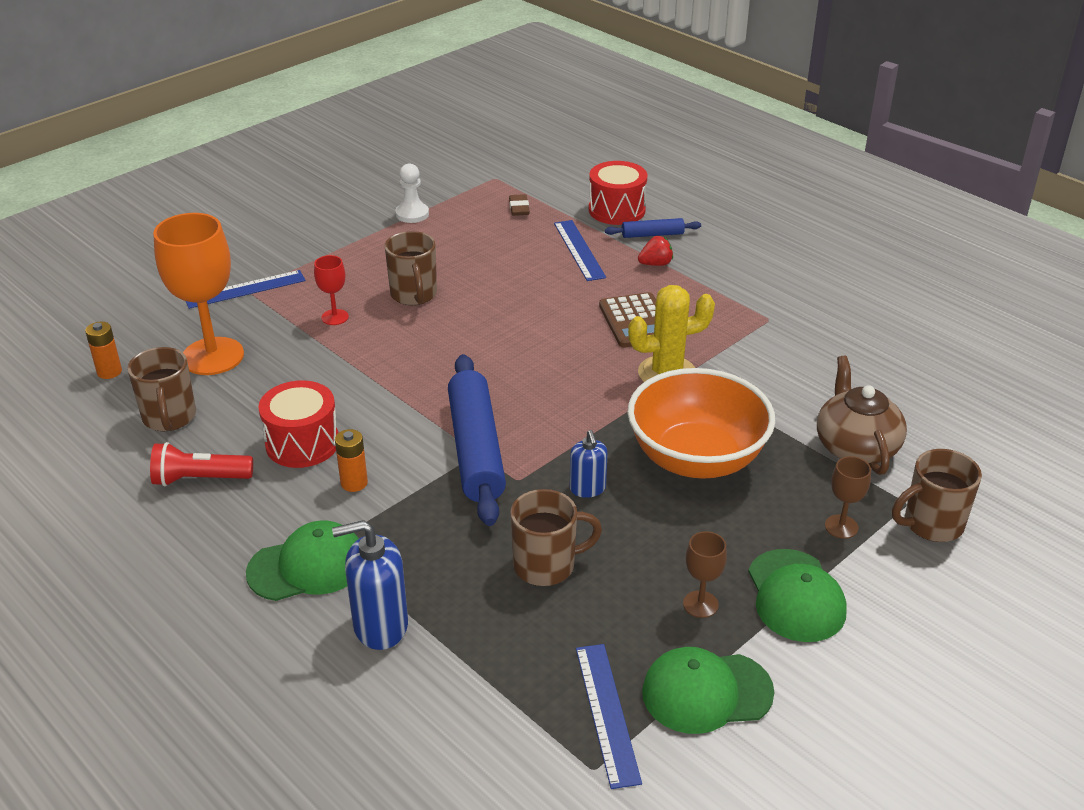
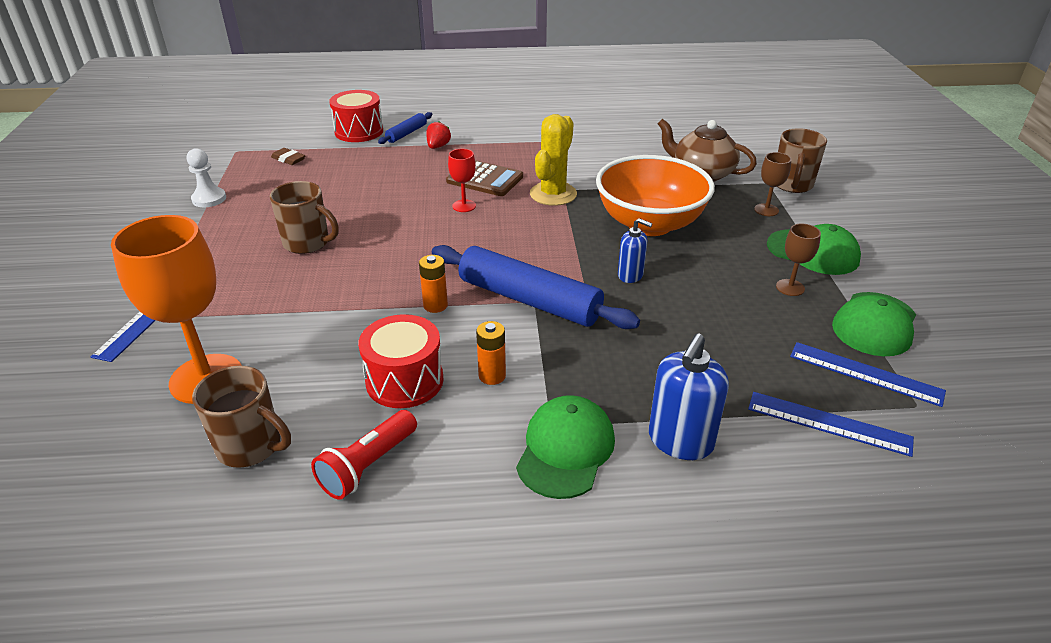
camera: 50 degrees left, 0 degrees up
orange battery [85,322,122,379] -> orange battery moved to [419,255,448,313]
red goblet [314,255,349,325] -> red goblet moved to [448,149,476,212]
brown mug [510,489,602,586] -> none
blue ruler [554,220,606,281] -> blue ruler moved to [748,392,914,457]

